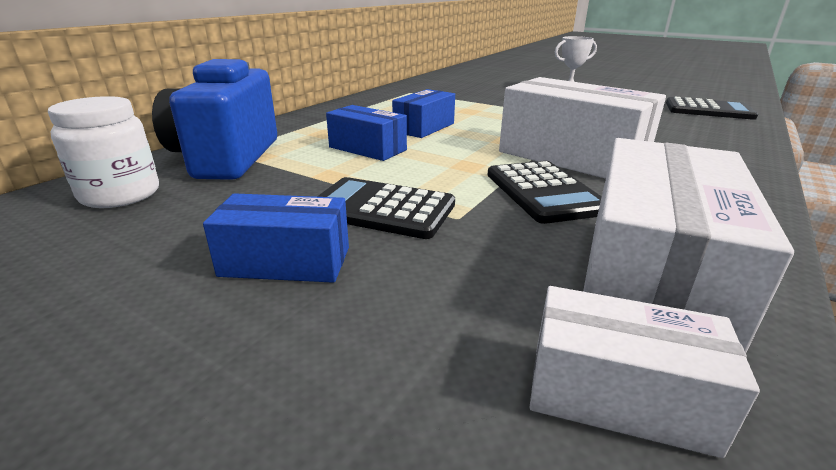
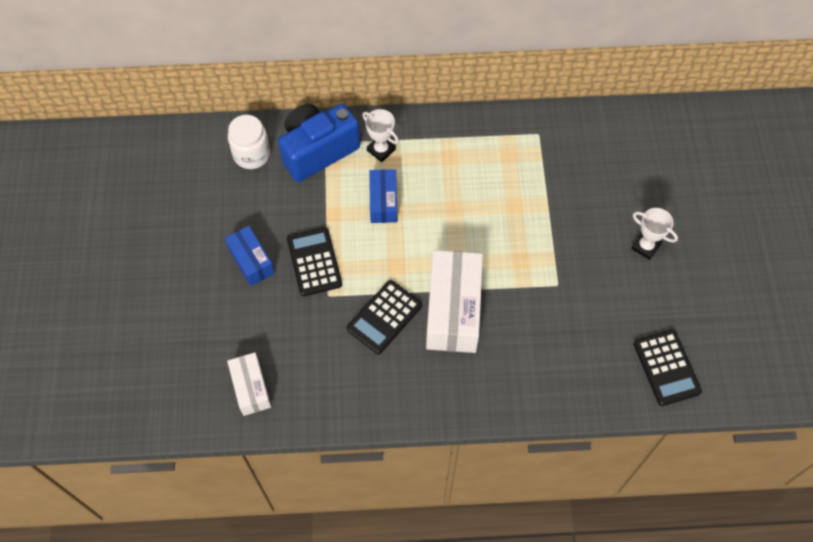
camera: 55 degrees right, 35 degrees up
blue box [392,89,455,138] -> none
white box [583,138,794,353] -> none
none -> white trophy [362,109,399,162]

